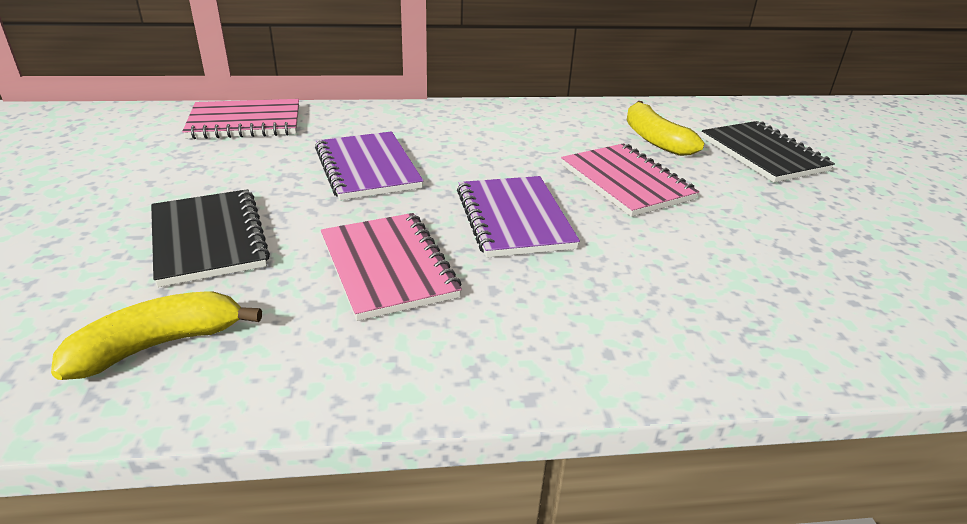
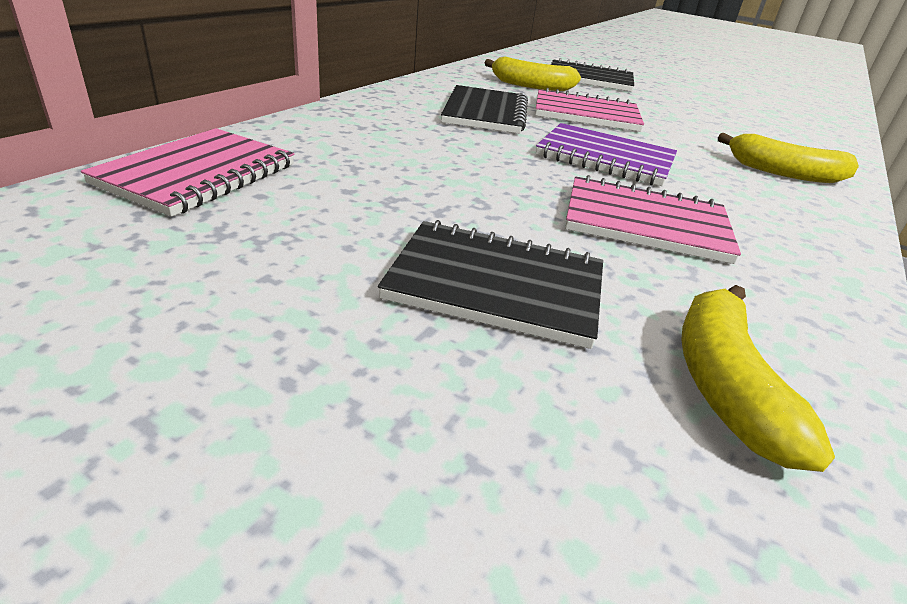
camera: 55 degrees left, 0 degrees up
purple notebook [315,131,423,200] -> none
none -> black notebook [441,85,528,134]
none -> yellow banana [718,133,859,183]

